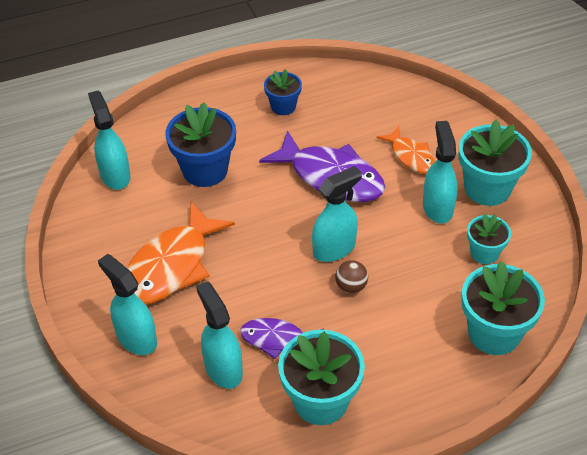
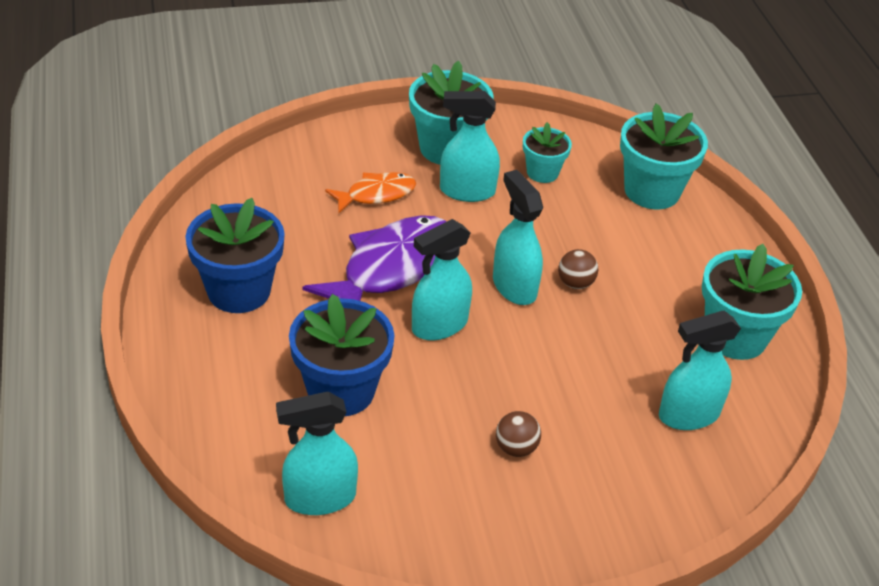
camera: 85 degrees left, 5 degrees down
turquoise spray bottle [98,254,157,355] -> turquoise spray bottle moved to [412,219,472,341]
orange fish [127,202,235,304] -> brown ball [496,411,541,457]
purple fish [240,318,324,359] -> none
blue flower pot [264,69,302,115] -> blue flower pot [185,198,285,313], size x1.73

